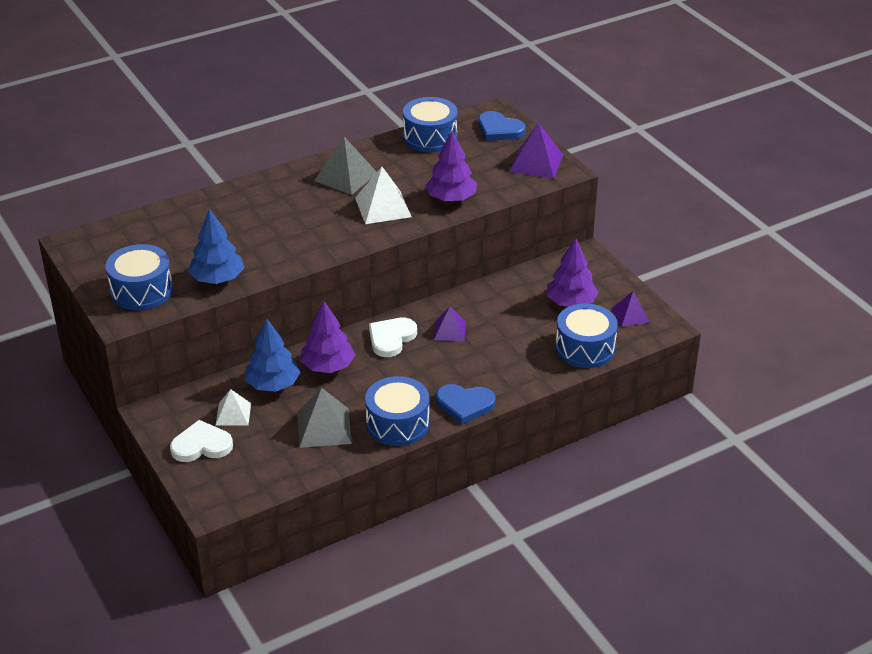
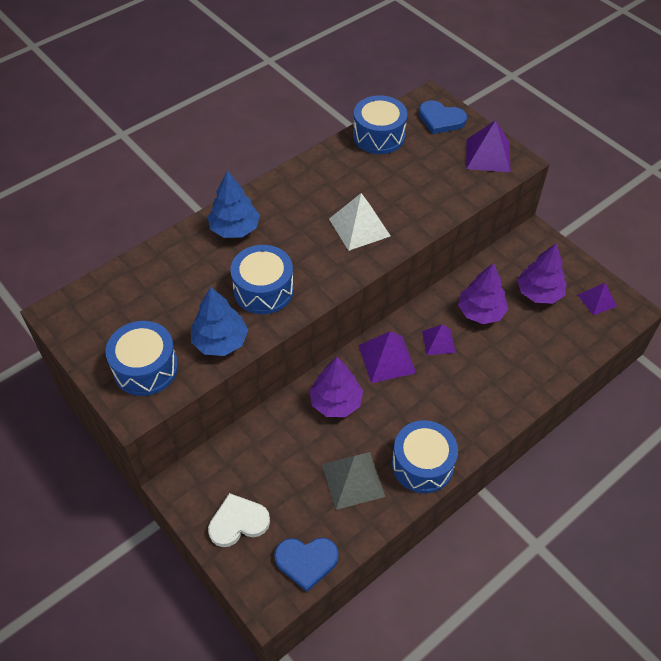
camera: 10 degrees left, 15 degrees up
white pyramid [215,389,251,426] -> none
blue tree [245,319,300,392] -> blue tree moved to [208,170,260,238]
grey pyramid [314,137,377,195] -> none
white heart [369,318,417,357] -> purple pyramid [358,331,416,383]
purple tree [425,131,477,202] -> purple tree moved to [458,263,508,324]
blue heart [436,384,496,424] -> blue heart moved to [274,538,339,592]
blue drum [555,303,618,368] -> blue drum moved to [230,245,294,314]

